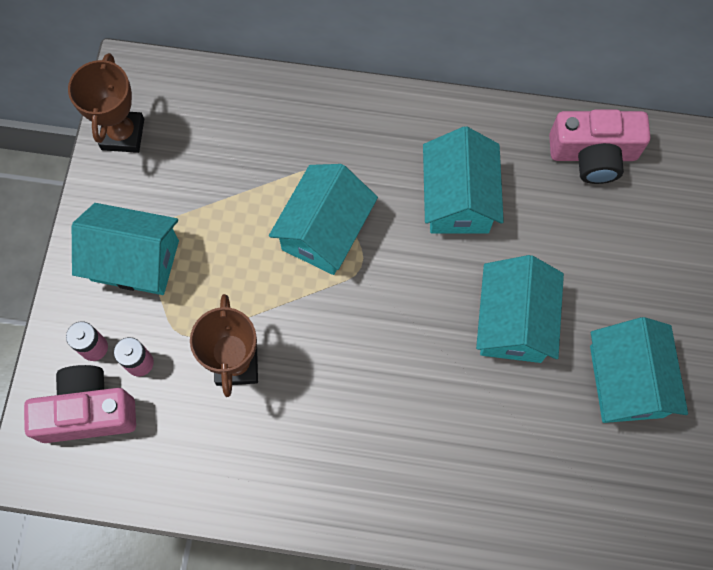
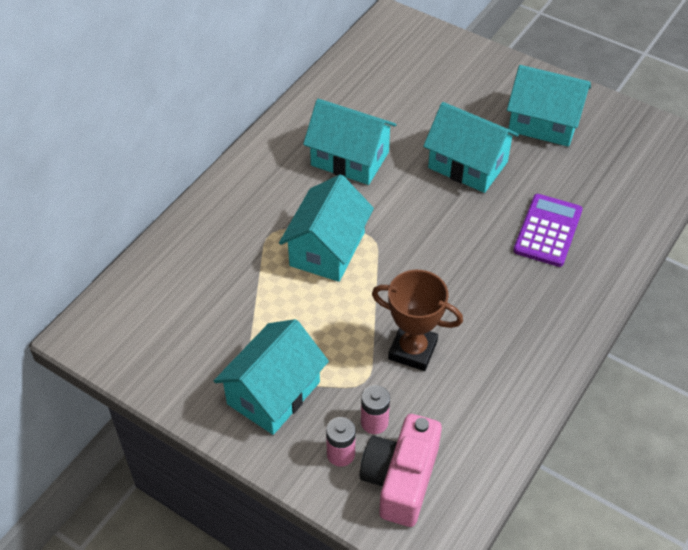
camera: 65 degrees left, 20 degrees down
brown trophy [68,53,144,153] -> none
turquoise house [269,164,378,275] -> turquoise house turned 60 degrees clockwise [279,174,374,282]
pink camera [549,110,650,184] -> none
none -> purple calculator [513,194,583,267]

